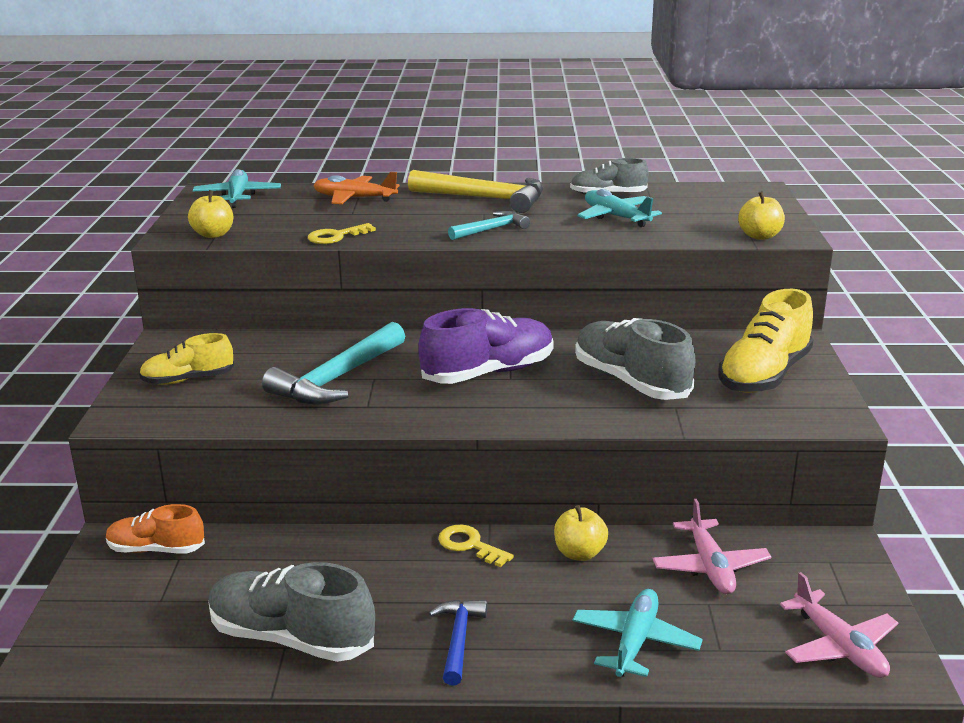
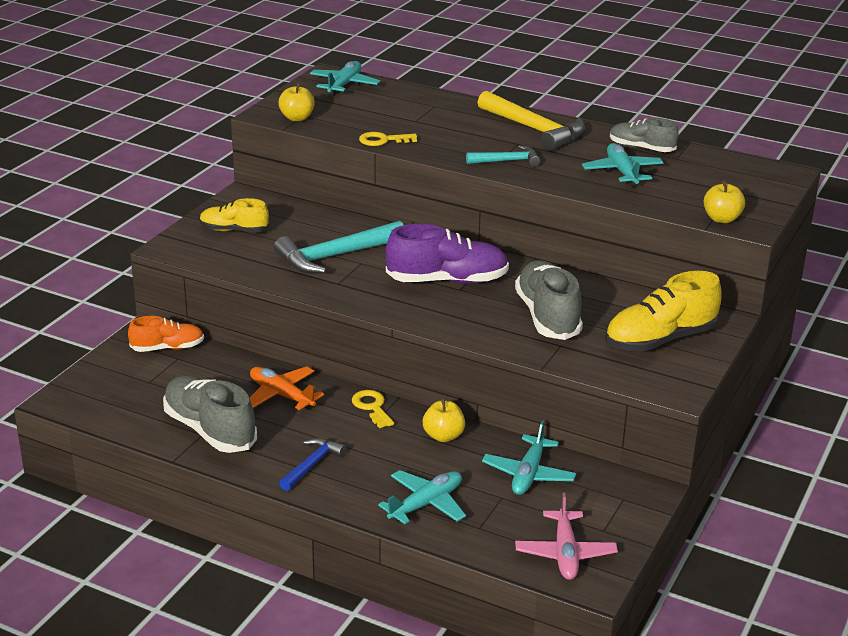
camera: 25 degrees right, 5 degrees up
orange shoe [106,504,205,553] -> orange shoe turned 135 degrees clockwise [128,316,204,352]
orange plane [313,172,400,204] -> orange plane moved to [250,366,324,410]
pink plane [653,499,771,594] -> turquoise plane [482,420,576,495]

